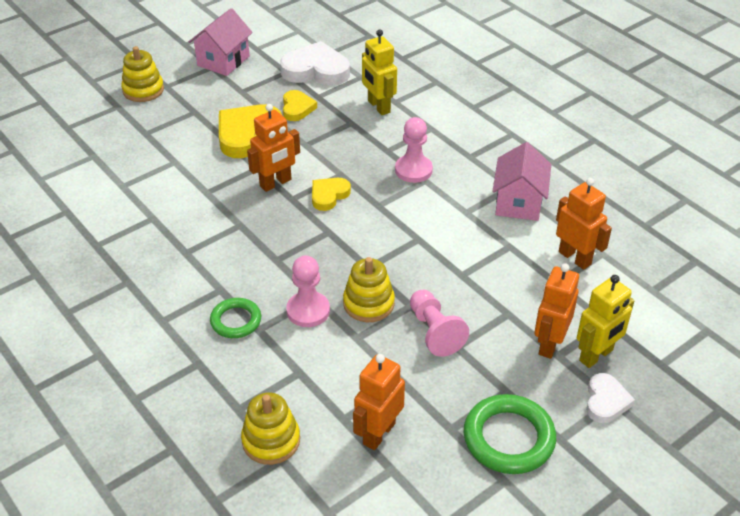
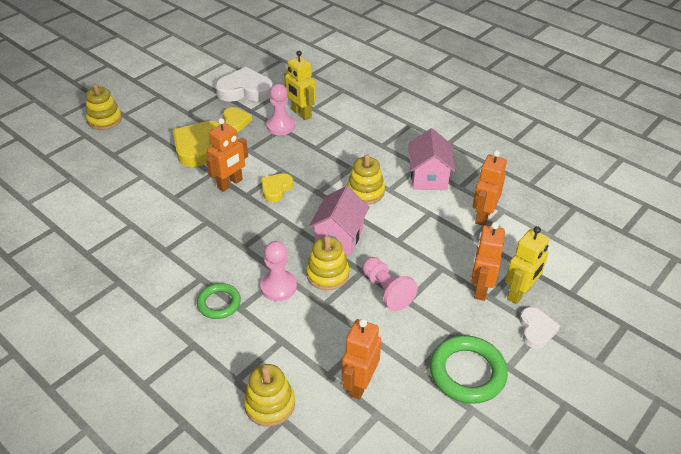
camera: 10 degrees left, 0 degrees up
pink house [189,8,253,76] -> pink house moved to [309,186,369,256]
pink pawn [395,117,433,183] -> pink pawn moved to [266,84,295,135]
orange robot [556,178,612,270] -> orange robot turned 105 degrees counterclockwise [473,150,507,226]
none -> yellow stacking toy [347,154,385,205]

